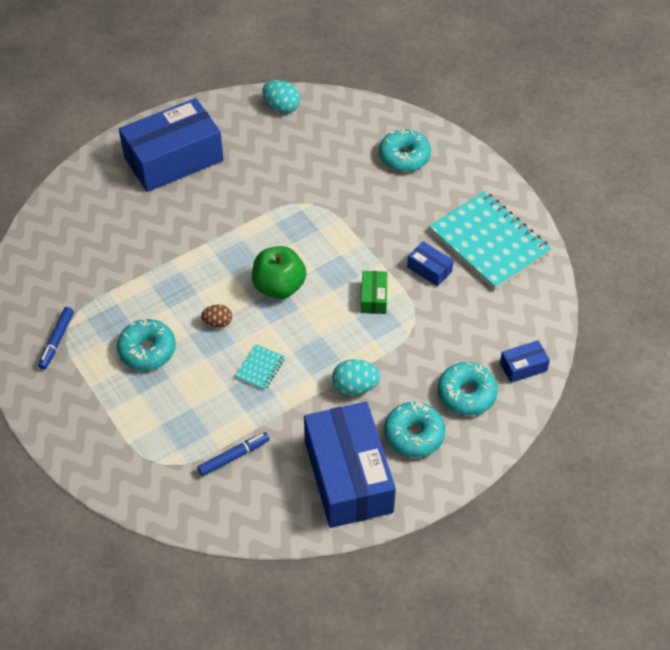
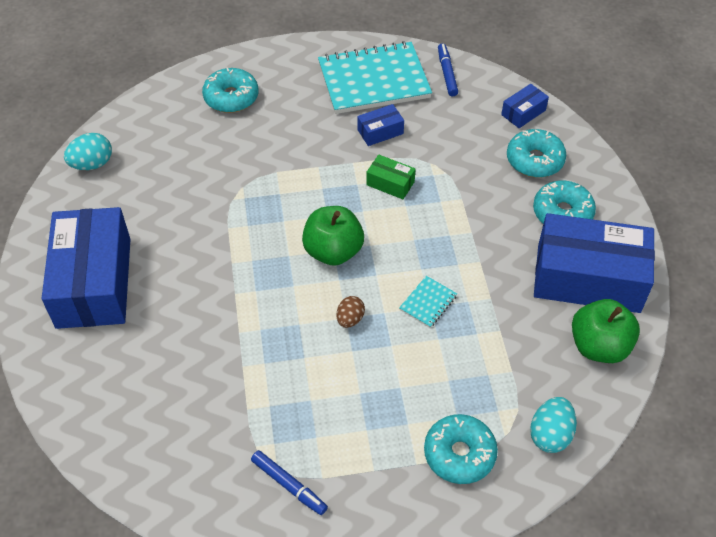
camera: 65 degrees left, 0 degrees up
turquoise donut [117,319,176,370] -> turquoise donut moved to [424,414,498,484]
blue marker [198,432,270,476] -> blue marker moved to [438,43,458,96]
turquoise notebook [235,344,285,390] -> turquoise notebook turned 75 degrees clockwise [399,276,457,328]
turquoise egg [332,359,381,395] -> turquoise egg moved to [530,397,577,453]
blue box [500,340,550,383] -> blue box turned 45 degrees clockwise [501,84,549,128]
none -> green apple [572,299,640,363]

